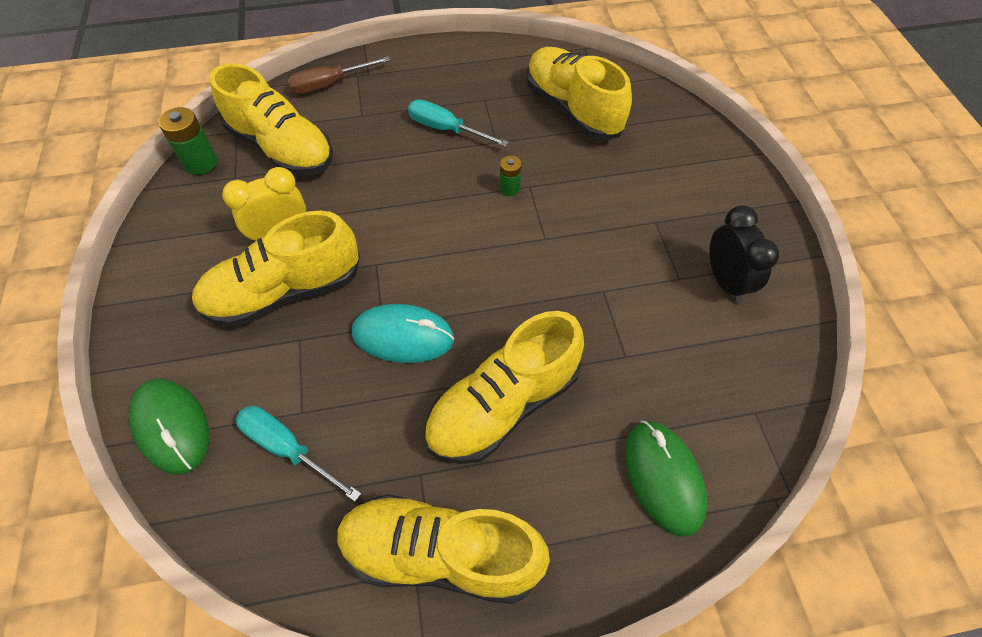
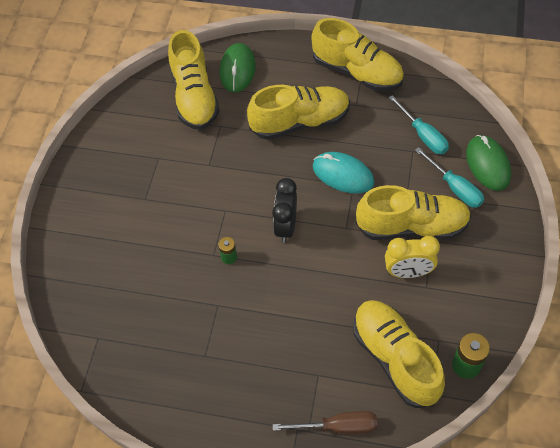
camera: 155 degrees left, 0 degrees up
turquoise screwdriver [408,100,509,147] -> turquoise screwdriver moved to [415,147,484,208]
yellow shoe [526,47,632,140] -> yellow shoe moved to [168,30,219,130]
black clock [709,205,779,303] -> black clock moved to [272,178,297,243]

